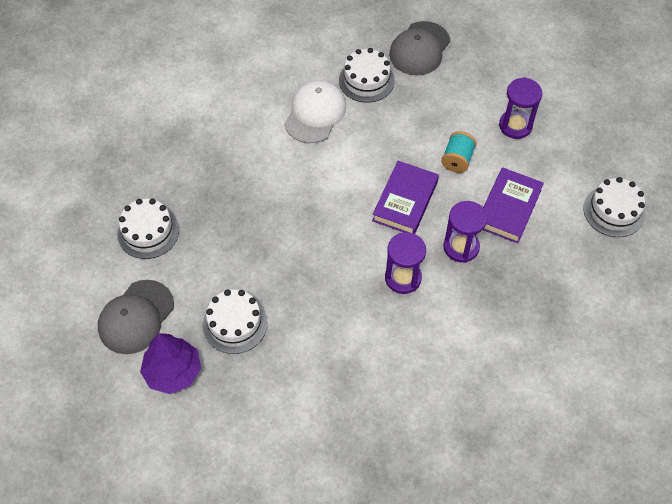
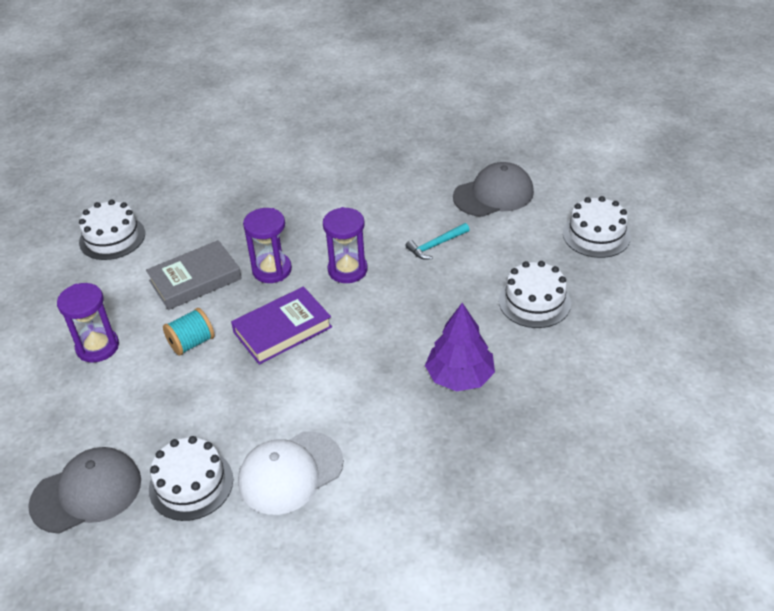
camera: 145 degrees left, 15 degrees down
grey cap [98,280,174,354] -> grey cap moved to [453,162,534,217]
white cake [117,198,179,259] -> white cake moved to [563,196,631,258]
purple tree [140,333,201,394] -> purple tree moved to [425,303,495,392]
purple book [483,167,544,244] -> grey book [146,240,242,310]
none -> turquoise hammer [405,223,470,260]

